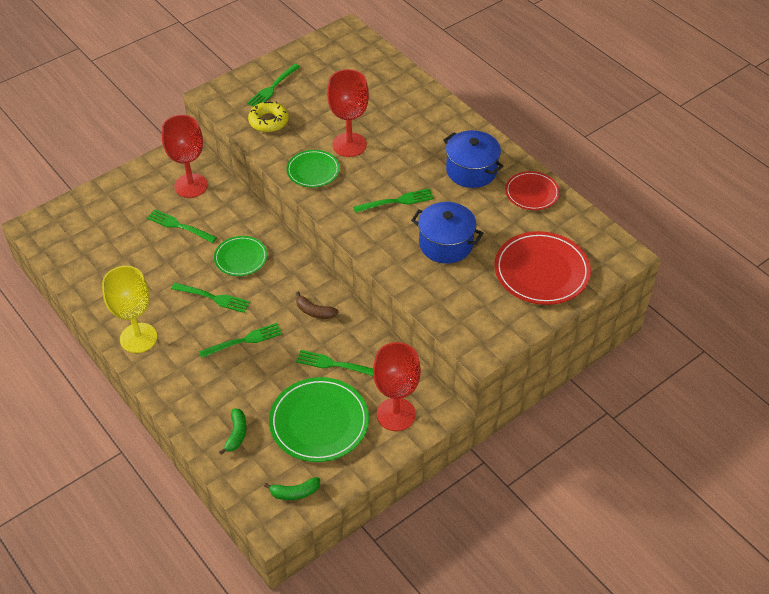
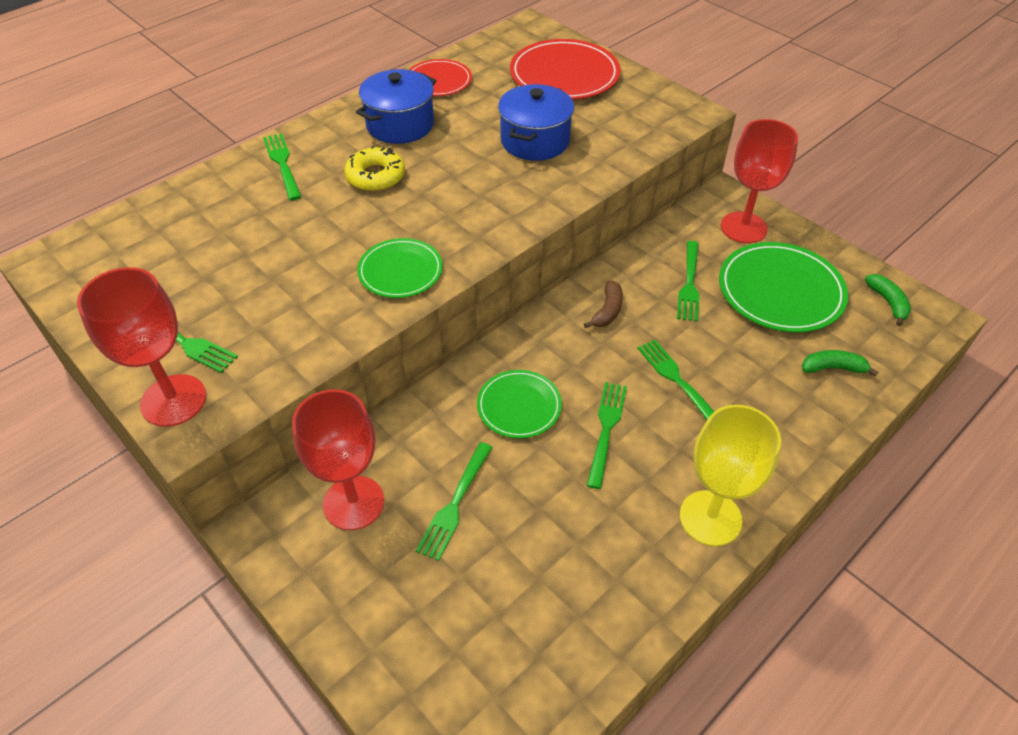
camera: 95 degrees left, 0 degrees up
yellow donut [248,101,289,132] -> yellow donut moved to [344,145,405,191]
red goblet [327,69,369,157] -> red goblet moved to [77,267,206,427]
green fork [353,188,434,213] -> green fork moved to [263,133,301,201]

